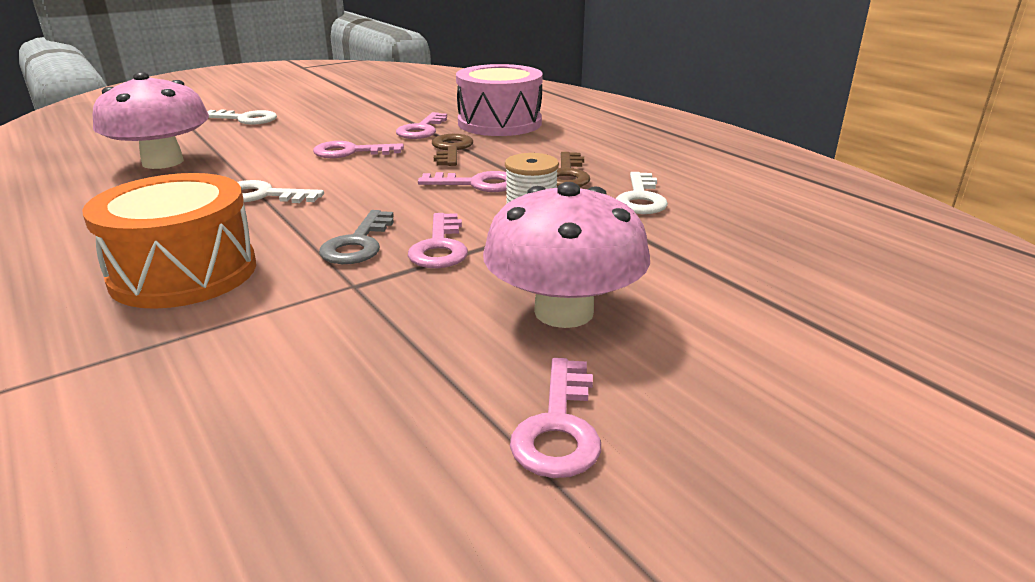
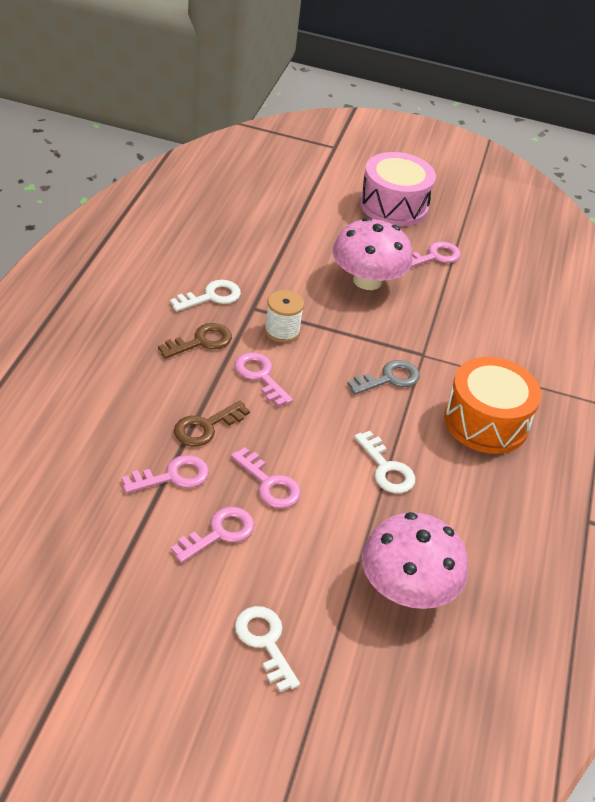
camera: 135 degrees left, 15 degrees up
pink key [408,213,468,268] -> pink key moved to [171,507,255,563]
pink drum [456,64,543,136] -> pink drum moved to [360,152,436,226]

